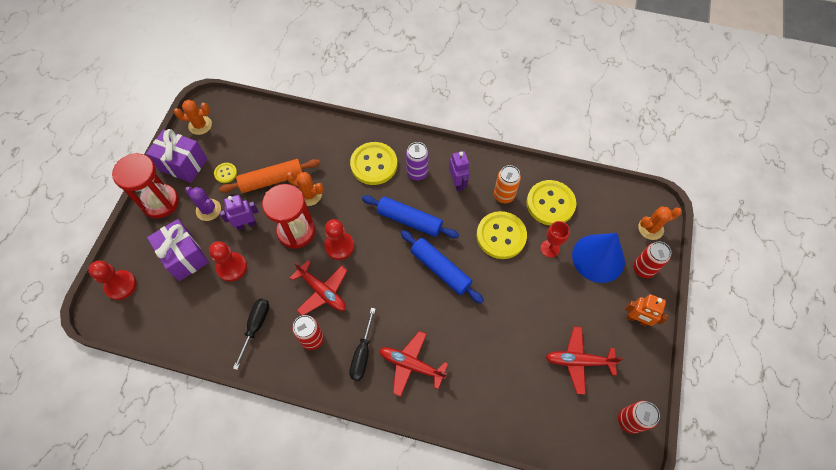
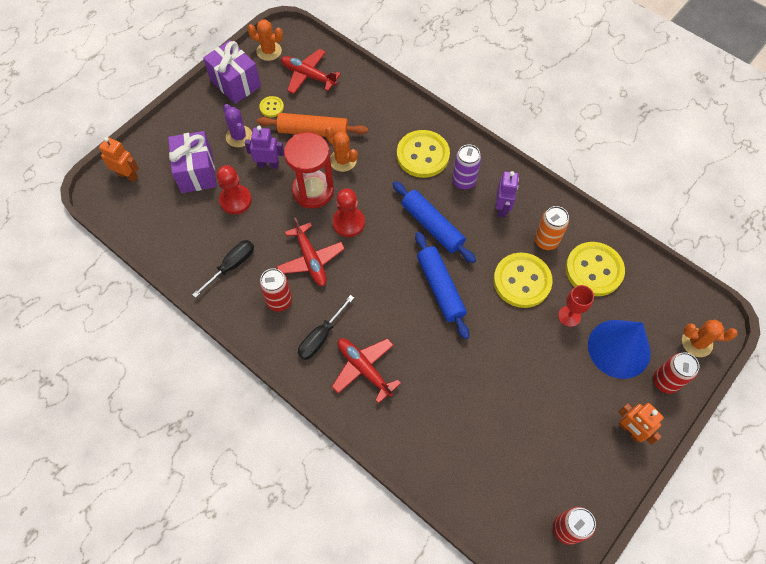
camera: 25 degrees right, 0 degrees up
red pawn [88,260,137,300] -> orange robot [99,137,139,182]
red hourglass [112,153,179,219] -> none
red plane [546,327,623,395] -> red plane moved to [281,49,341,94]

